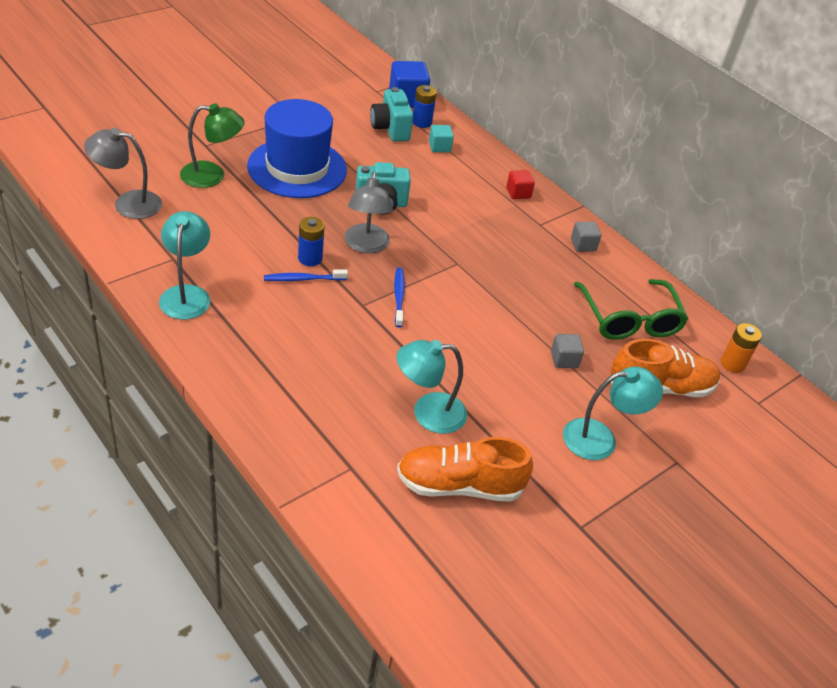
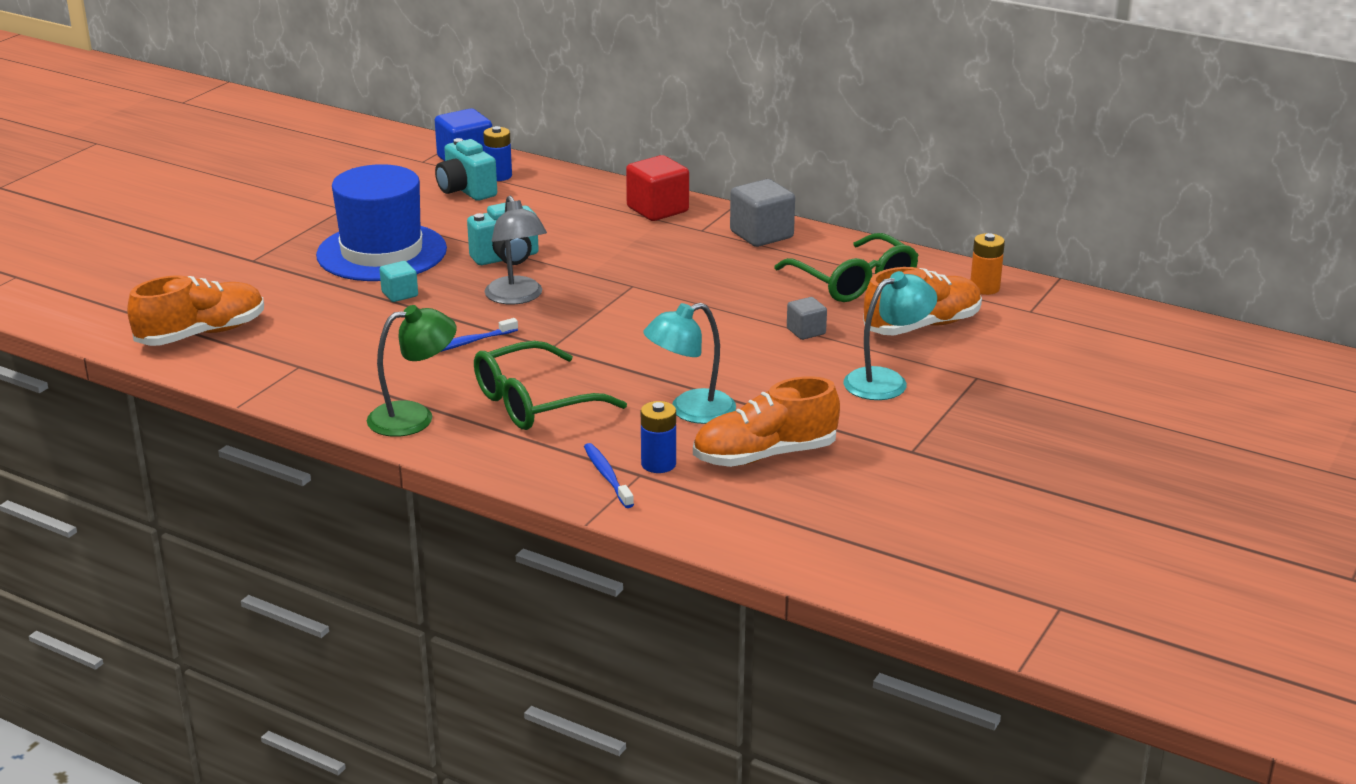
camera: 15 degrees left, 15 degrees down
grey lamp [84,128,162,219] -> orange shoe [127,275,264,346]
turquoise lamp [159,211,210,320] -> none
green lamp [180,103,245,188] -> green lamp moved to [367,305,457,437]
blue battery [298,217,325,266] -> blue battery moved to [641,401,676,473]
blue toothbrush [394,268,405,327] -> blue toothbrush moved to [584,443,634,508]
turquoise cube [429,125,454,152] -> turquoise cube moved to [379,261,418,302]
red cube [506,170,535,199] -> red cube [626,155,689,221], size x1.77
grey cube [571,222,601,252] -> grey cube [730,179,795,247], size x1.77
none -> green glasses [474,341,627,430]

